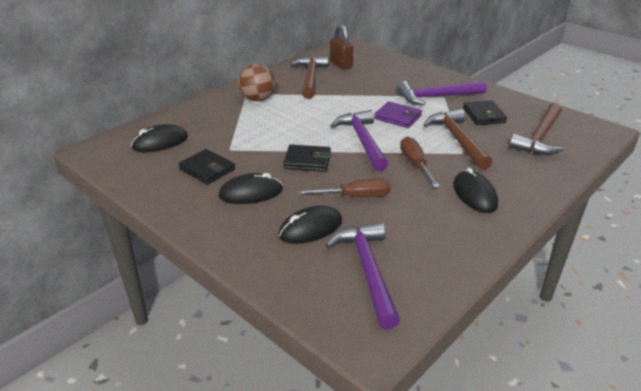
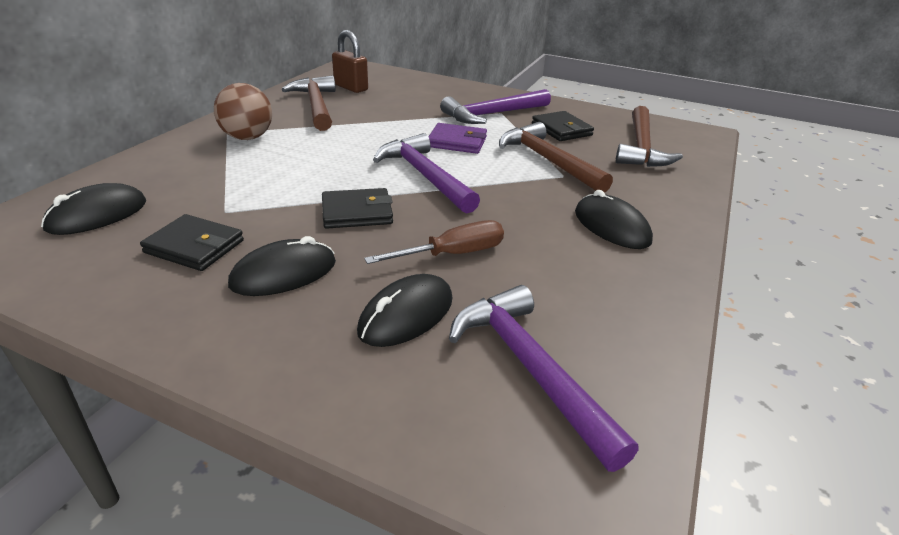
camera: 20 degrees left, 0 degrees up
brown screwdriver [400,137,440,188] -> none

